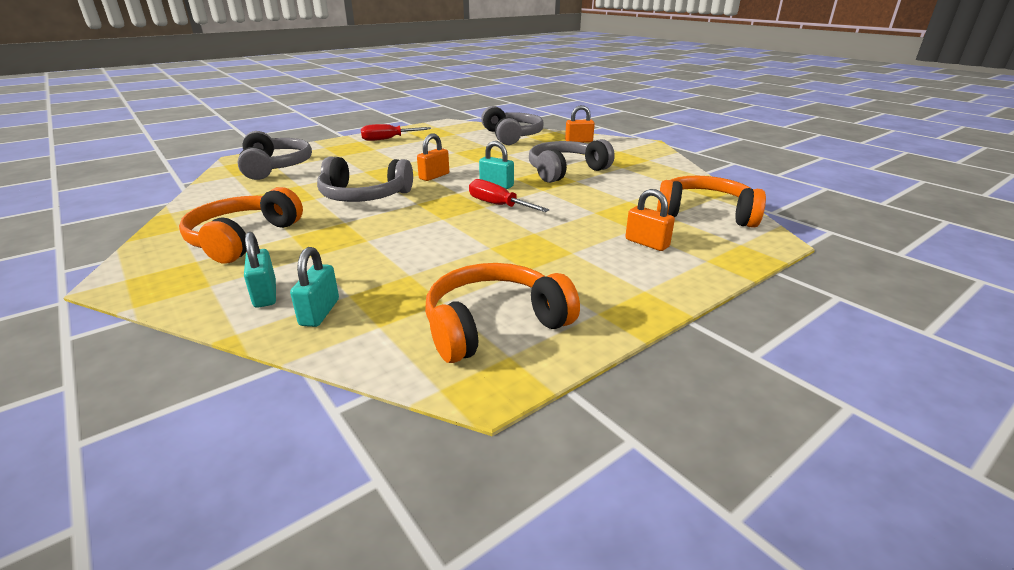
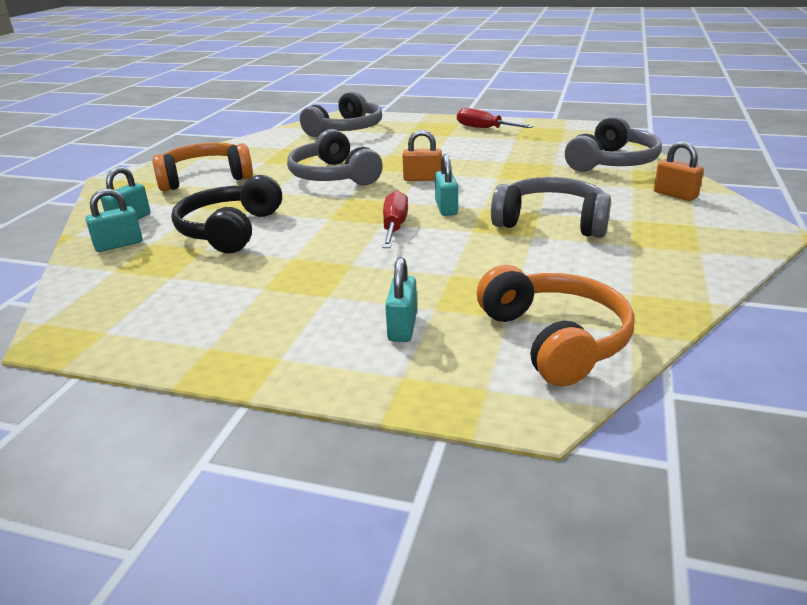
camera: 55 degrees right, 0 degrees up
orange headphones [425,263,580,363] -> none
orange padlock [625,189,675,251] -> turquoise padlock [385,257,417,342]
none -> black headphones [171,175,282,253]

